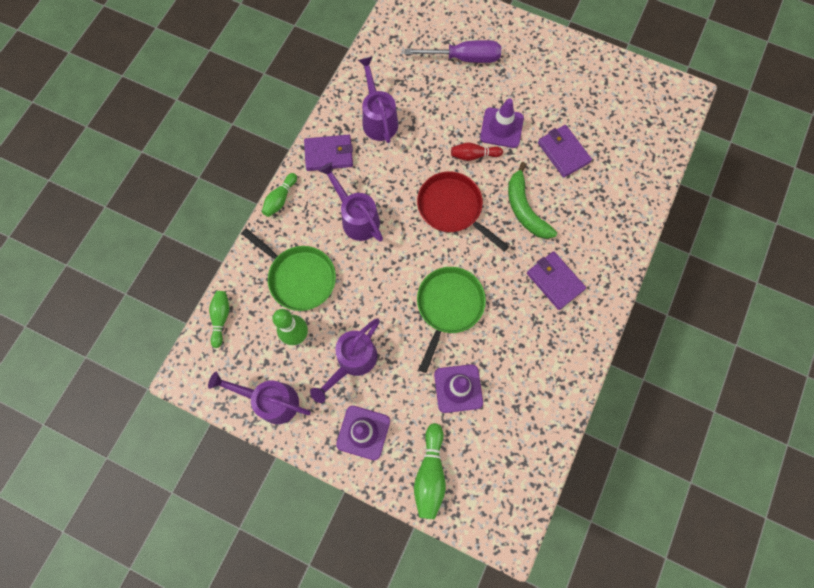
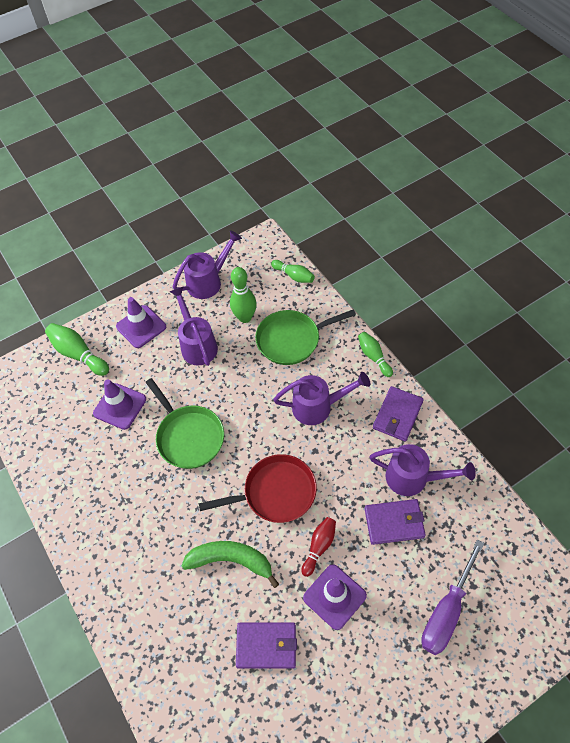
camera: 125 degrees right, 15 degrees down
purple wallet [527,251,586,310] -> purple wallet moved to [365,499,426,545]

